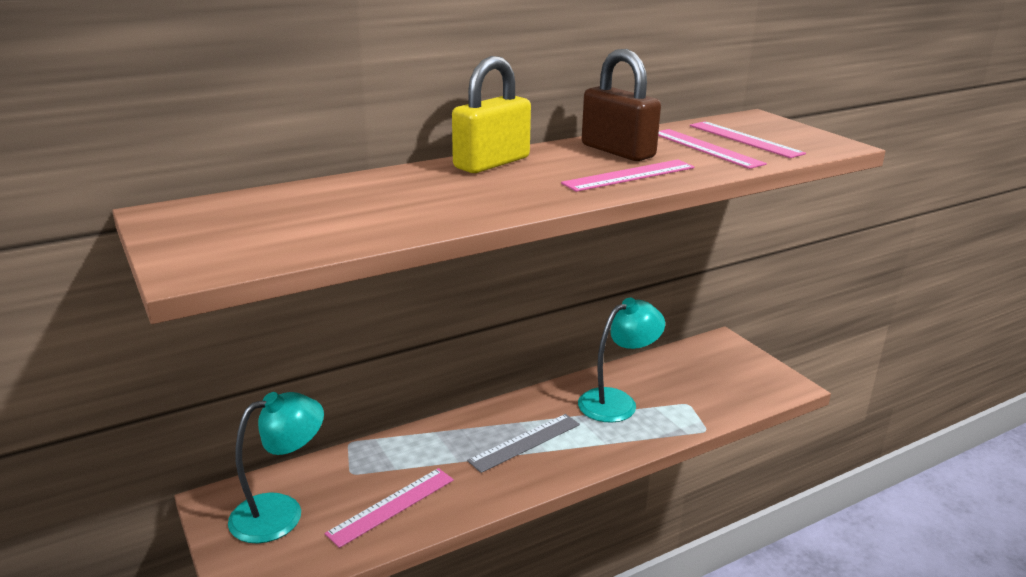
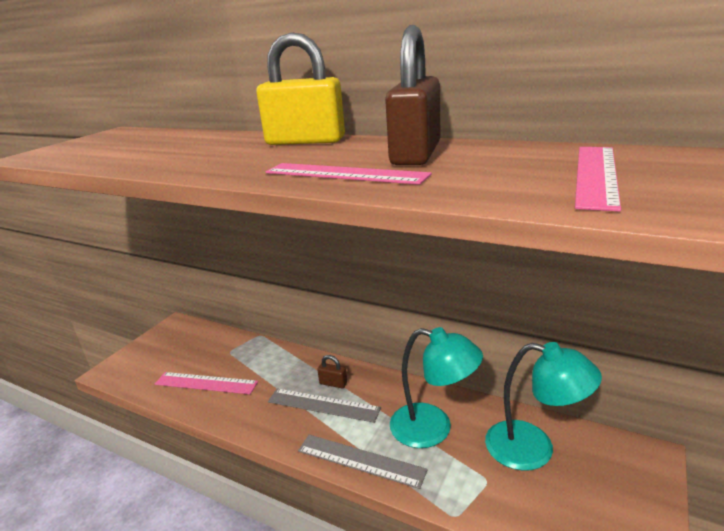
camera: 60 degrees right, 0 degrees up
turquoise lamp [228,392,324,543] -> turquoise lamp moved to [485,342,602,471]
pink ruler [658,129,767,169] -> none
none -> grey ruler [298,435,428,489]
none -> brown padlock [317,355,347,389]

